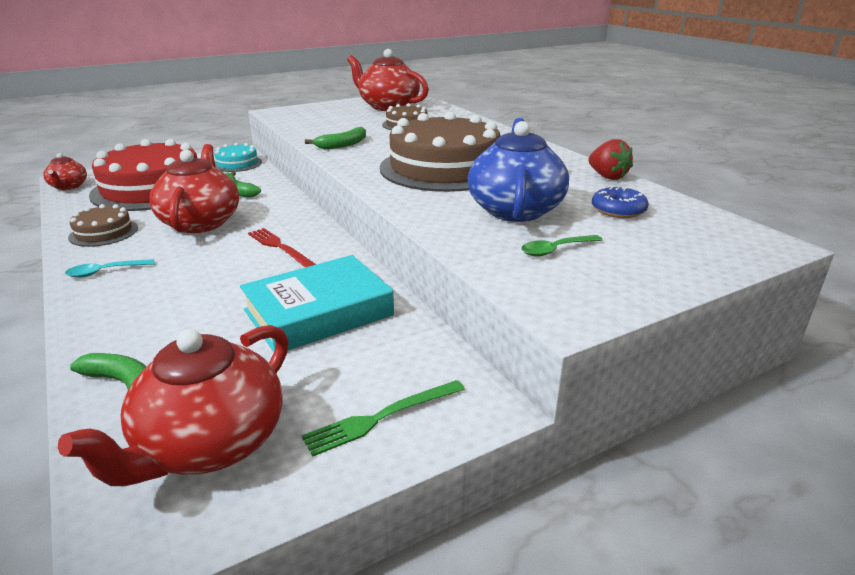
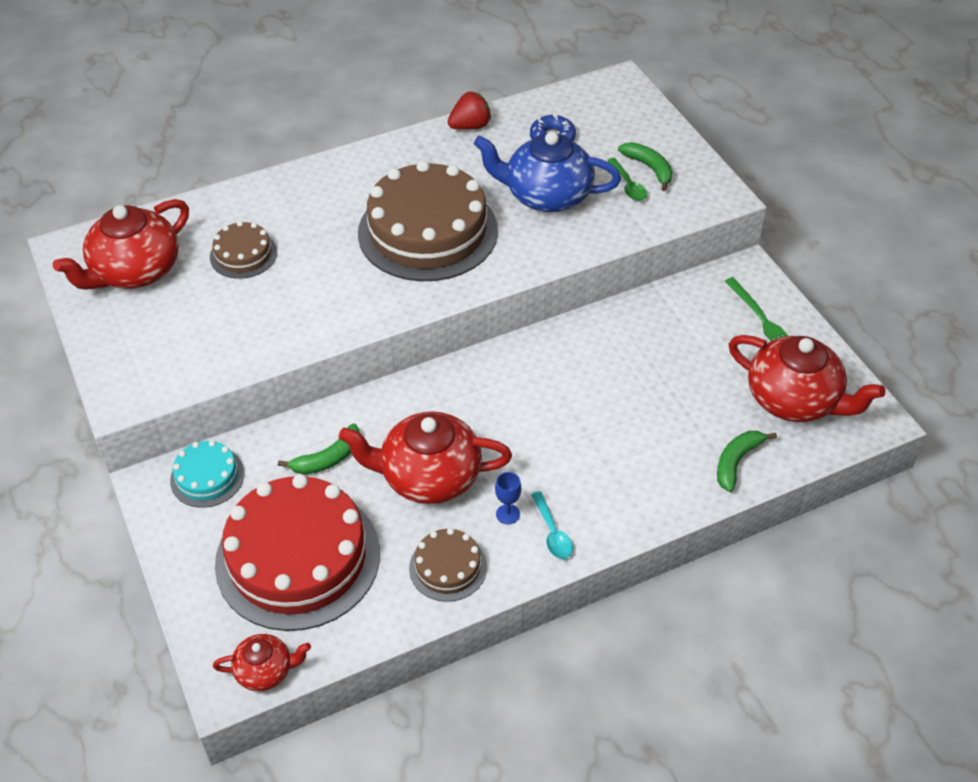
camera: 85 degrees left, 20 degrees up
turquoise book [240,255,394,352] -> none
red fork [248,228,316,267] -> none
green banana [305,127,366,149] -> green banana moved to [618,142,673,191]
none -> blue goblet [495,472,521,525]

